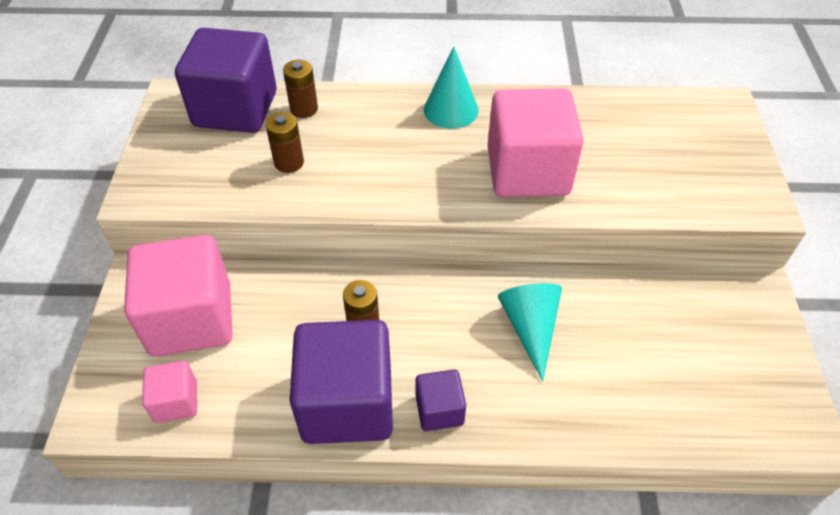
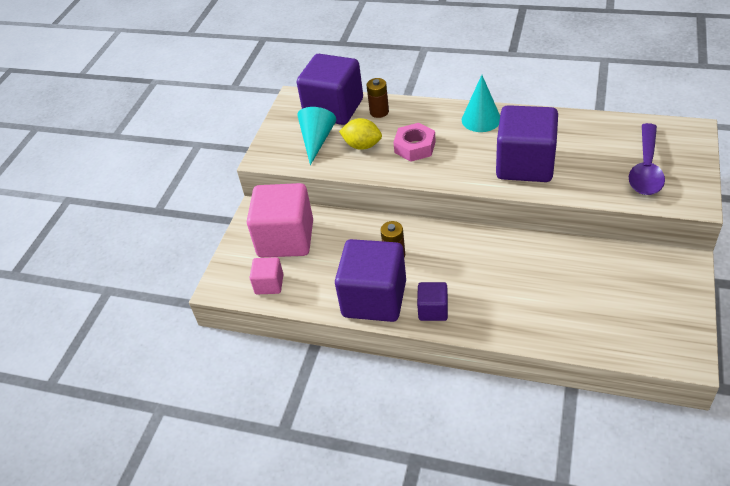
camera: 20 degrees right, 5 degrees down
brown battery [266,112,304,173] -> yellow lemon [339,118,382,150]
pink cube [488,88,584,197] -> purple cube [496,105,558,182]
turquoise cone [498,283,562,382] -> turquoise cone moved to [297,107,336,165]
none -> pink nut [393,123,436,162]
none -> purple spoon [629,123,665,195]

